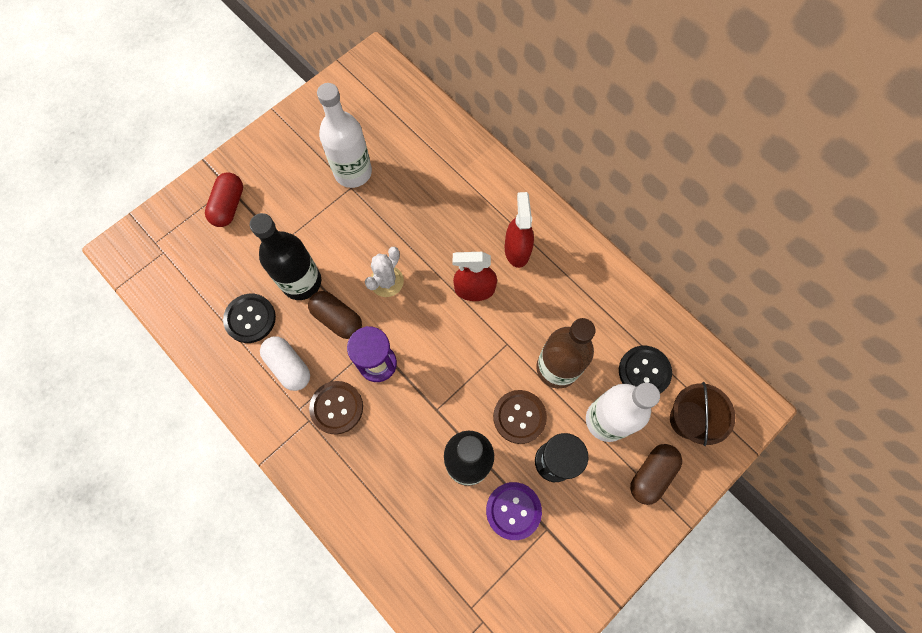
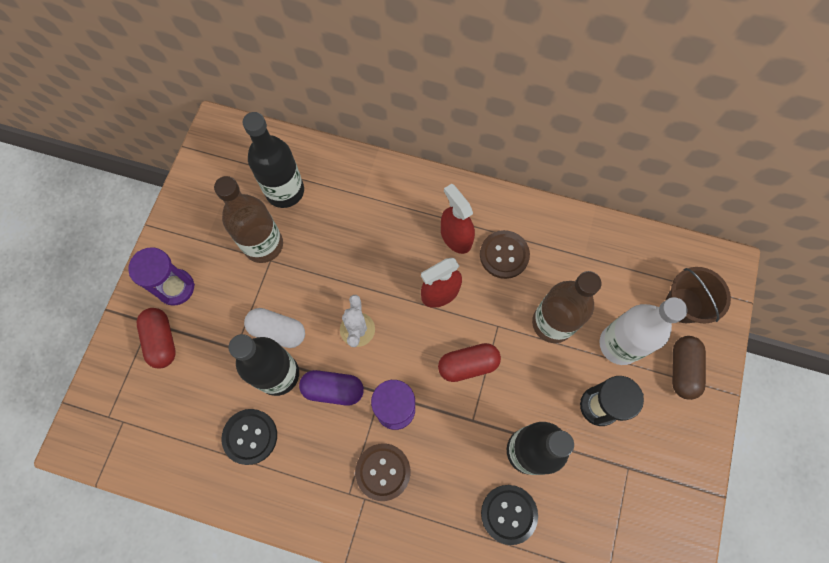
camera: 30 degrees left, 0 degrees up
white capsule [260,336,310,391] -> white capsule moved to [244,308,305,348]
brown capsule [308,291,362,339] -> purple capsule [299,370,364,406]
white bottle [317,83,372,188] -> brown bottle [214,176,283,263]
purple button [486,482,542,540] -> none
brown button [493,390,547,444] -> brown button moved to [480,230,530,279]
black button [619,346,672,394] -> black button moved to [481,485,538,545]
none -> purple hourglass [128,247,195,306]
none -> black bottle [242,112,304,208]
none -> red capsule [438,343,501,382]

